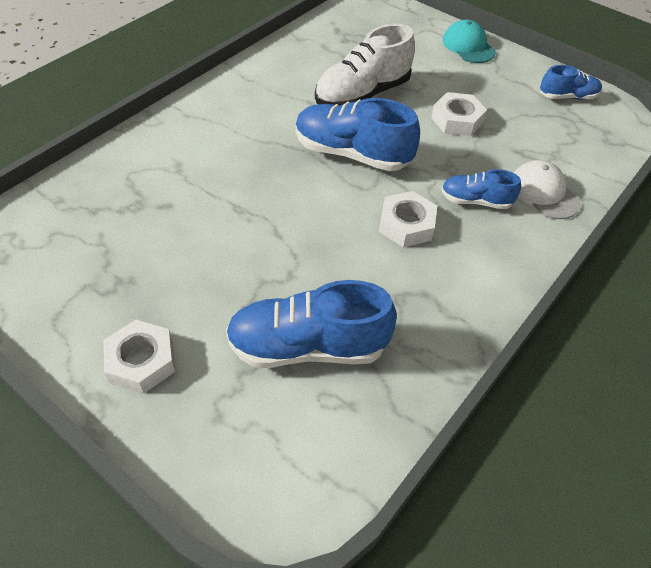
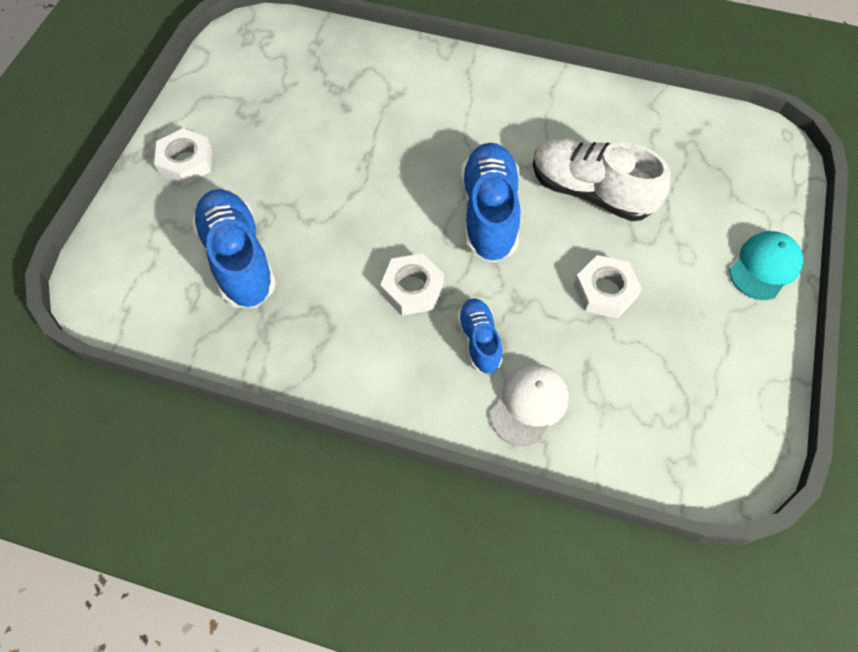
camera: 70 degrees right, 10 degrees up
blue shoe [540,65,602,100] -> none

